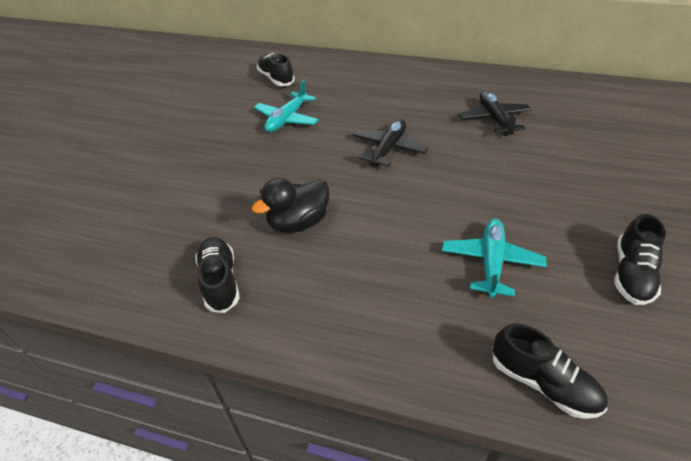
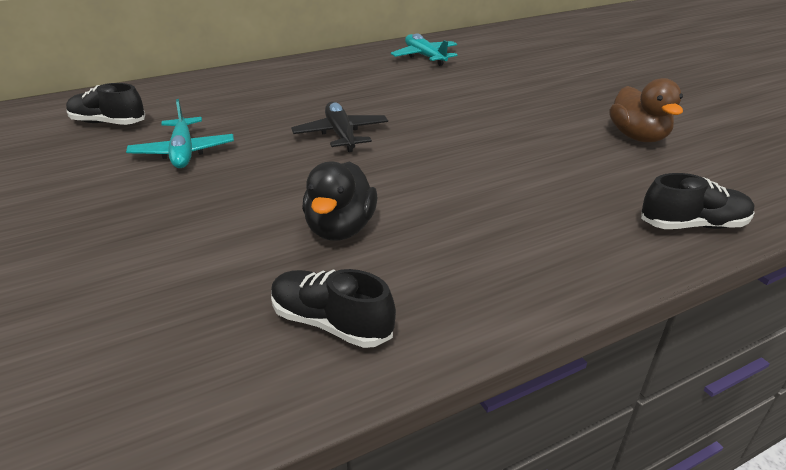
camera: 45 degrees left, 10 degrees down
turquoise plane [442,218,547,298] -> turquoise plane moved to [391,33,457,66]
black plane [459,91,532,136] -> none
black shoe [614,214,666,305] -> brown duck [609,78,683,142]

